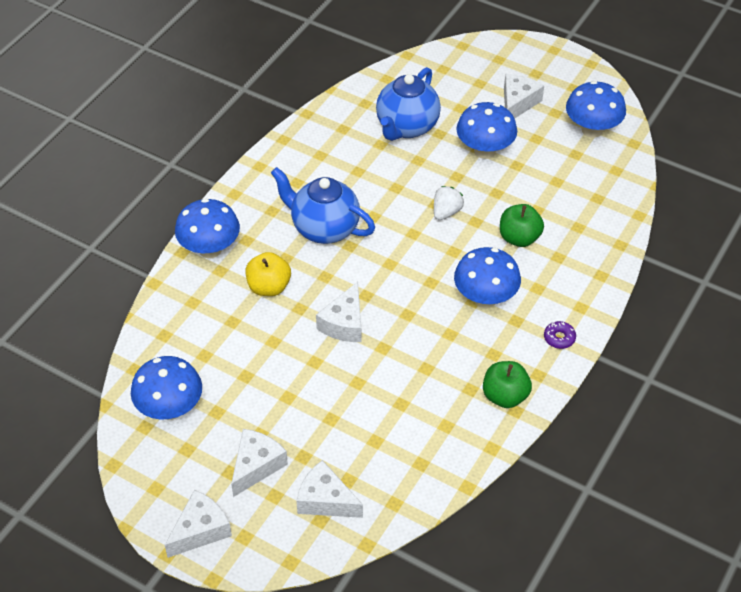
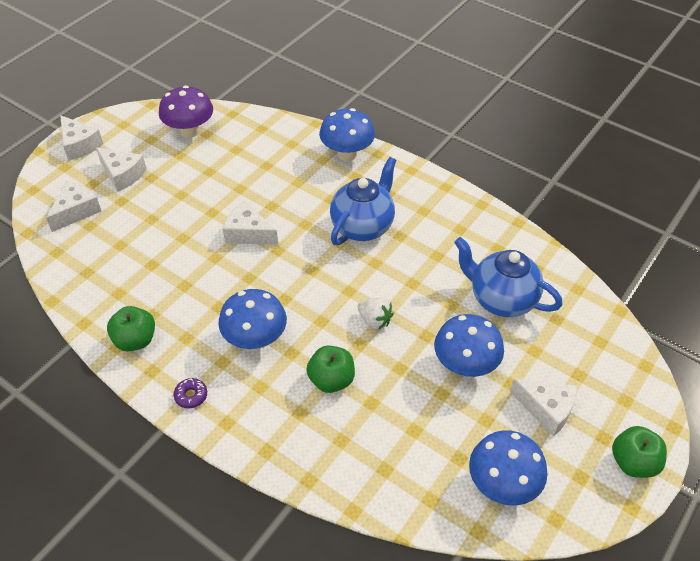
camera: 95 degrees right, 0 degrees up
blue mushroom [131,356,202,420] -> purple mushroom [159,86,213,138]
yellow apple [245,252,291,296] -> none
none -> green apple [612,426,667,478]

